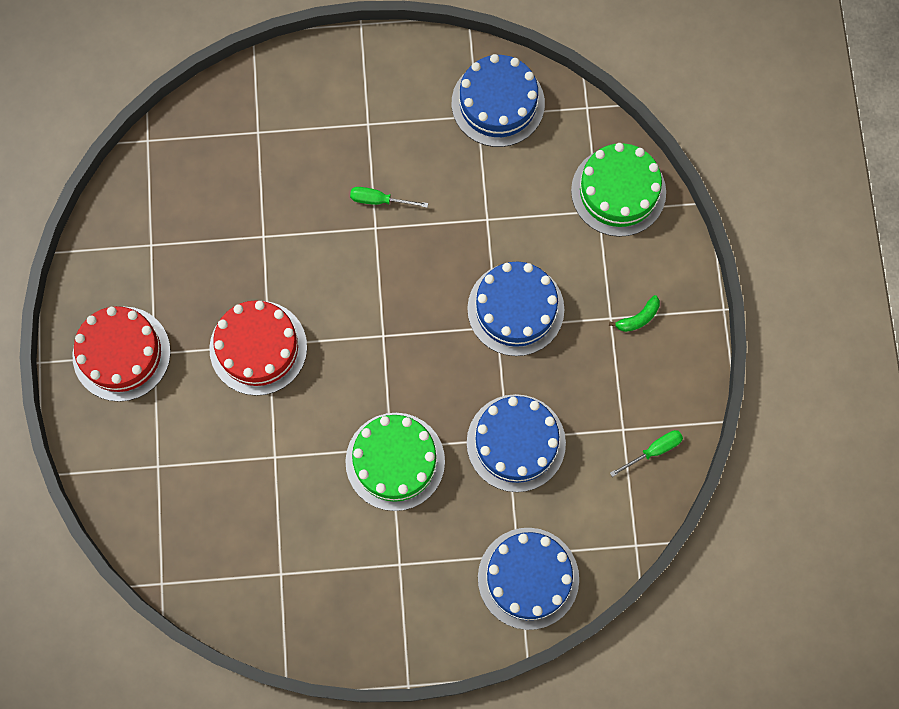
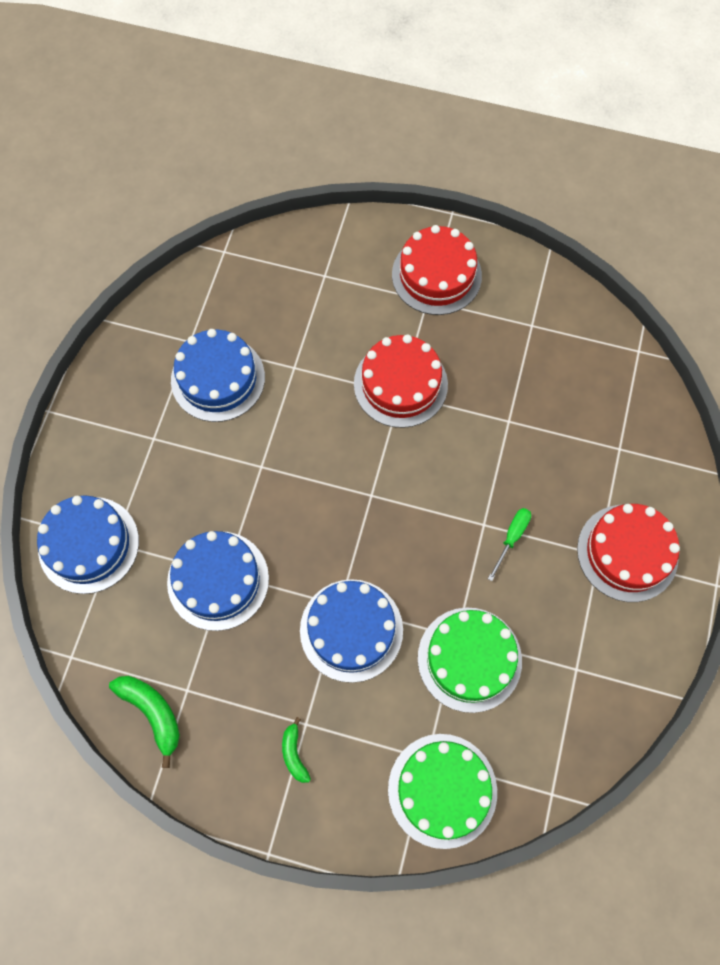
camera: 110 degrees right, 5 degrees down
green cake [345,413,445,511] -> green cake moved to [418,608,522,713]
blue cake [452,54,545,147] -> blue cake moved to [171,329,265,422]
green screwdriver [610,430,683,477] -> green banana [109,676,180,768]
none -> red cake [577,504,680,602]

